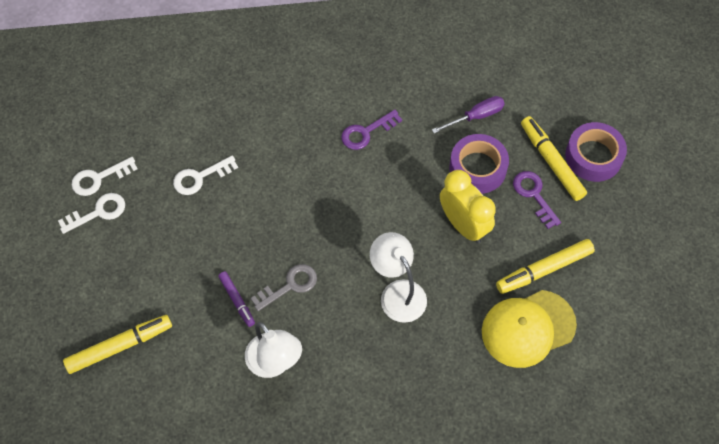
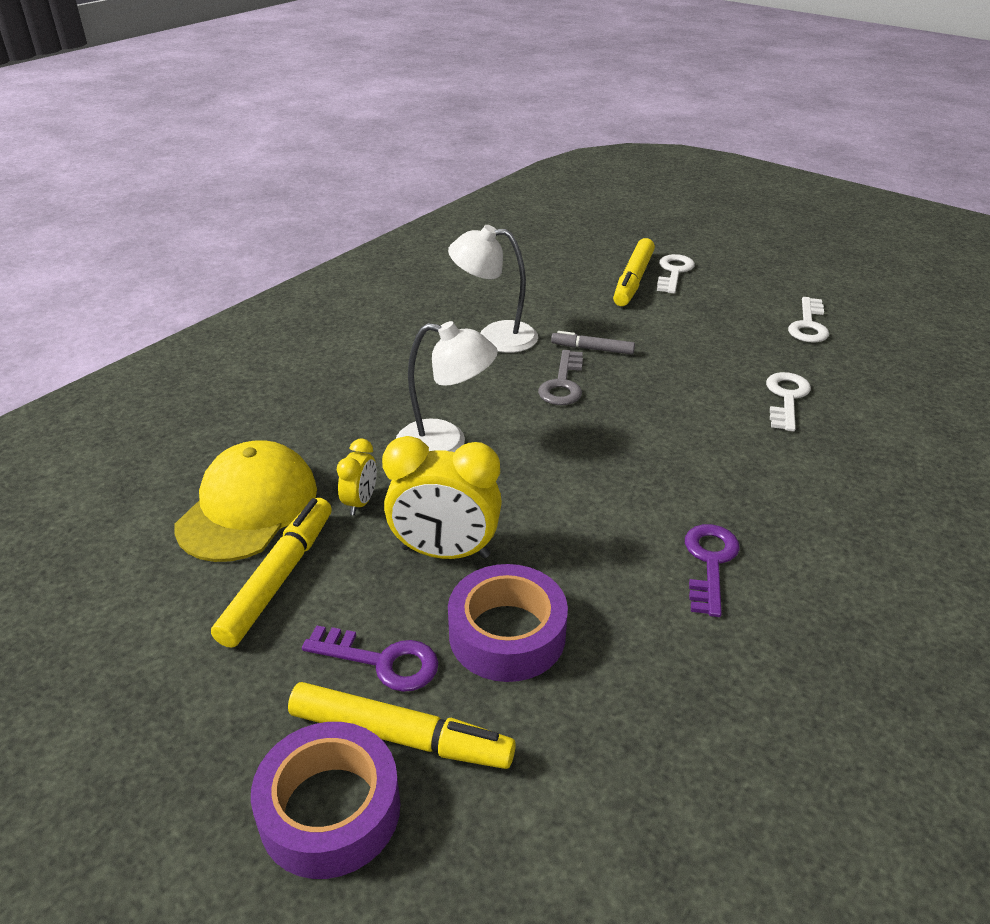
camera: 135 degrees right, 25 degrees down
white key [72,157,137,196] -> white key moved to [657,254,695,294]
purple marker [218,271,255,327] -> grey marker [551,331,635,355]
purple screwdriver [432,96,505,133] -> none
none -> yellow clock [337,439,377,515]

